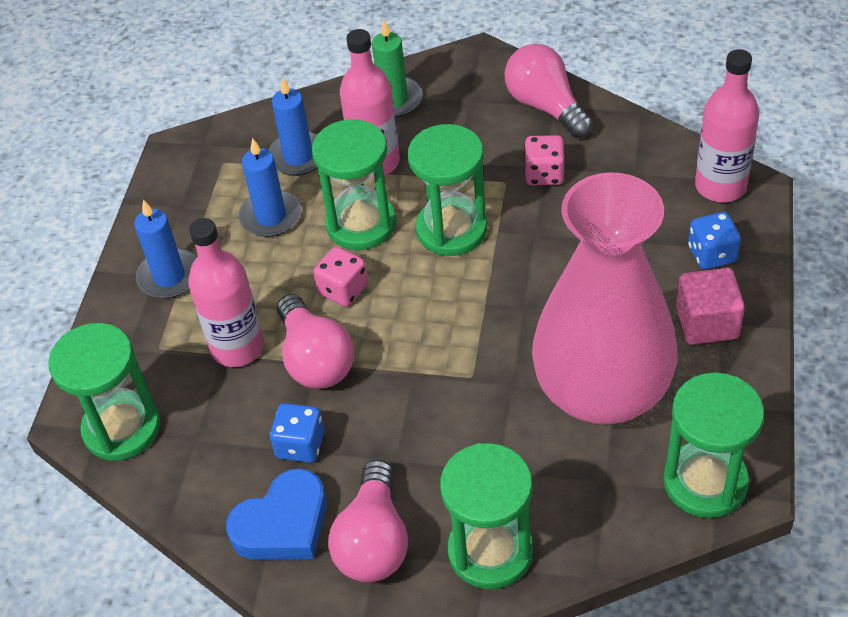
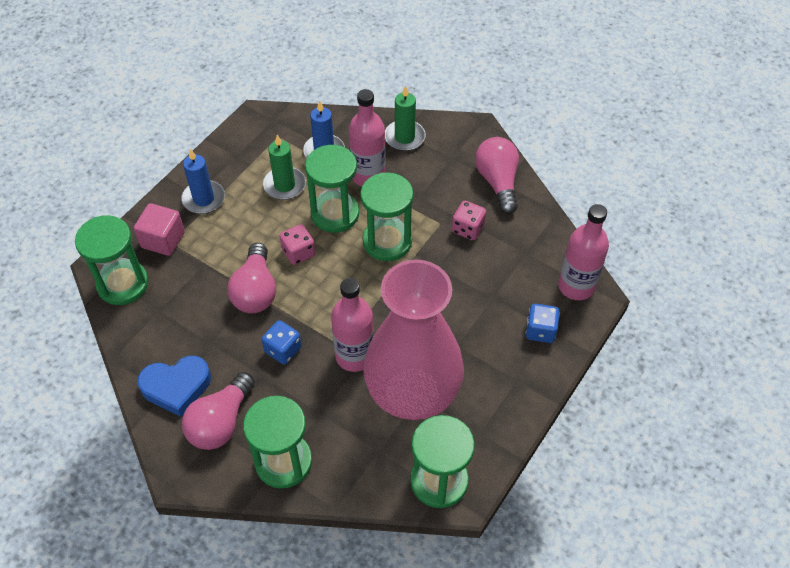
camera: 20 degrees right, 5 degrees up
pink bottle [188,218,264,367] -> pink bottle moved to [331,278,374,372]
blue candle [239,138,301,237] -> green candle [263,135,306,200]
blue dice [270,403,324,463] -> blue dice moved to [262,320,302,364]
pink cube [676,268,745,345] -> pink cube moved to [134,203,185,256]

